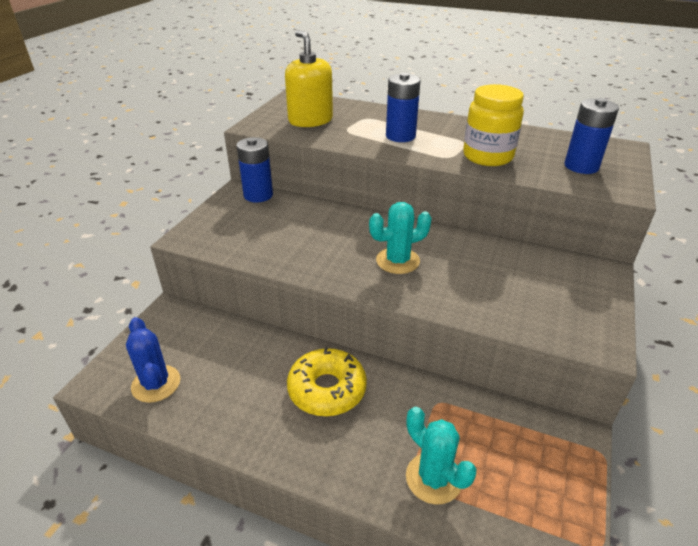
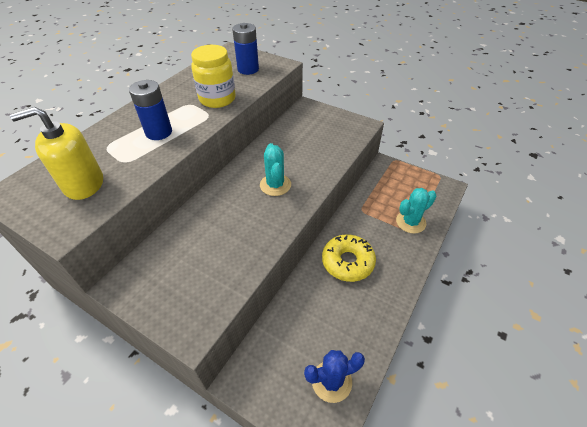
camera: 80 degrees left, 10 degrees up
blue battery [237,137,273,202] -> none

